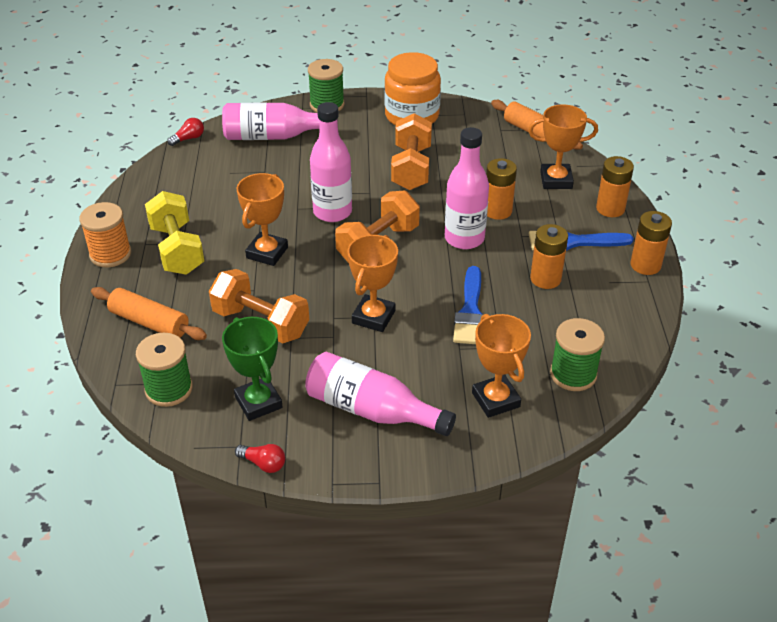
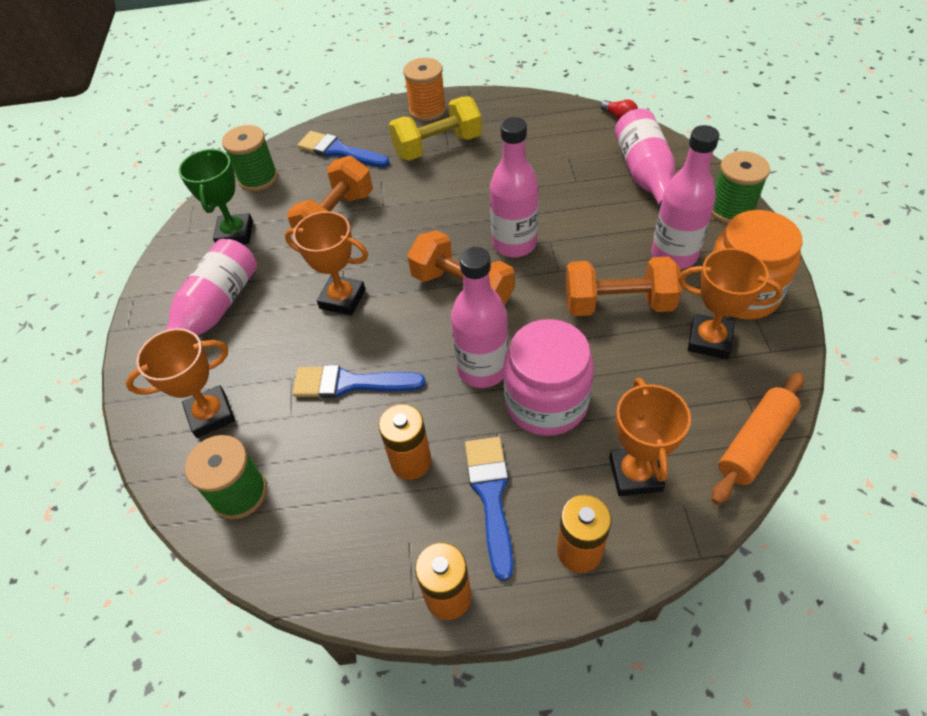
camera: 90 degrees right, 10 degrees up
orange rolling pin [91,287,207,340] -> blue brush [297,131,390,168]
green trophy [222,317,283,421] -> green trophy turned 60 degrees counterclockwise [178,148,253,244]
red light bulb [235,444,285,473] -> none
orange trophy [237,173,288,266] -> orange trophy moved to [678,248,783,359]
orange battery [486,158,517,220] -> pink jar [503,319,594,436]
none -> pink bottle [651,125,719,269]

